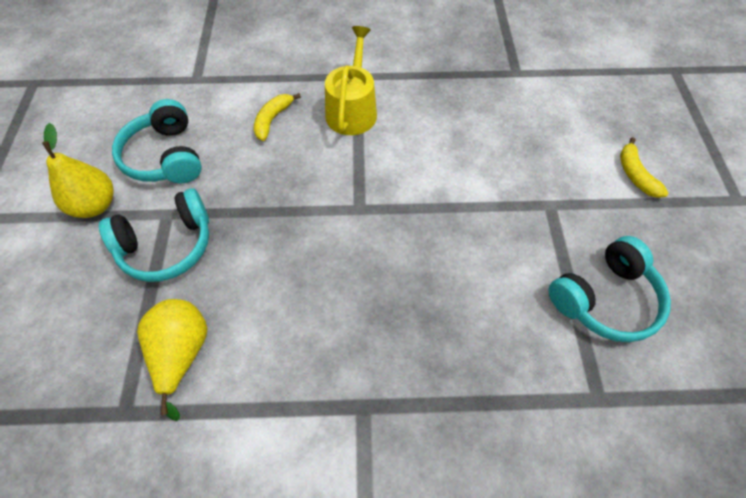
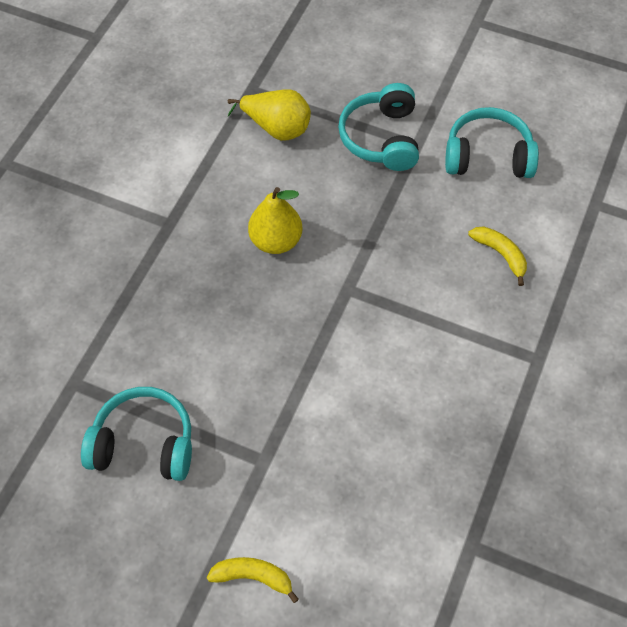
camera: 115 degrees right, 0 degrees up
yellow pear [42,123,114,218] -> yellow pear moved to [248,187,302,254]
yellow watering can [325,26,377,135] -> none
turquoise headphones [548,236,671,342] -> turquoise headphones turned 105 degrees clockwise [81,387,192,481]

